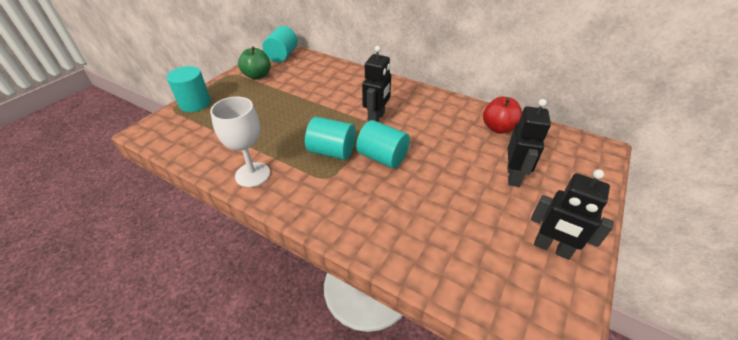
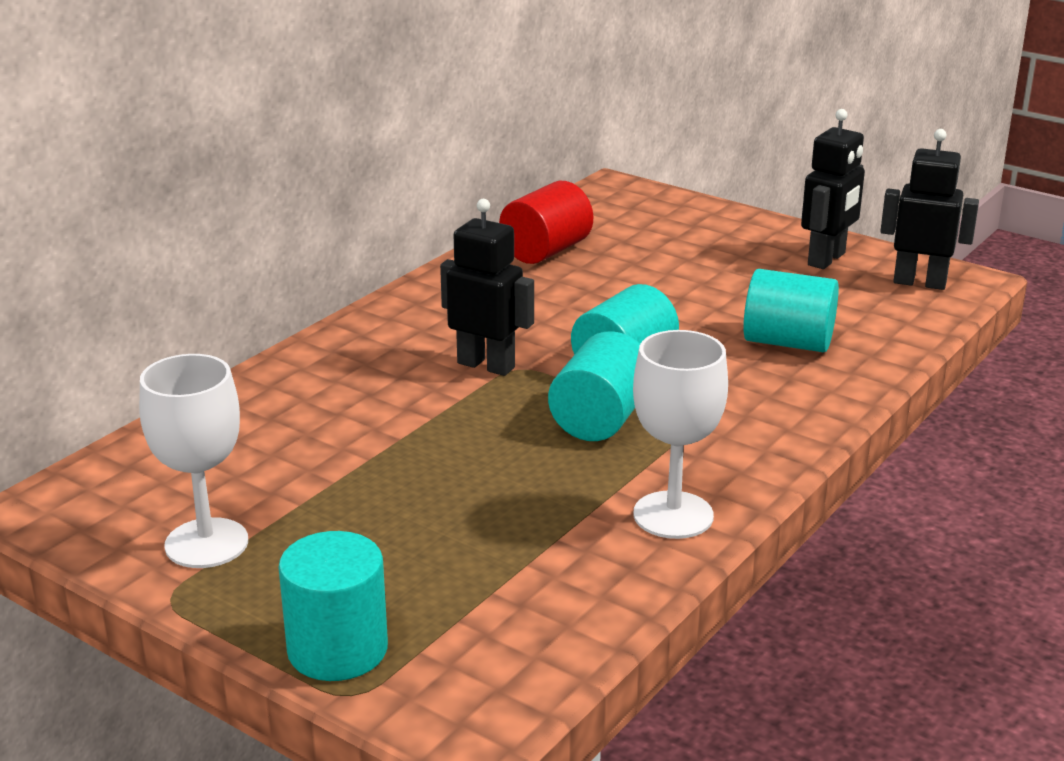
camera: 85 degrees left, 15 degrees down
green apple [238,46,271,79] -> white goblet [139,354,248,568]
turquoise cylinder [263,26,298,62] -> turquoise cylinder moved to [743,269,839,352]
red apple [483,97,522,134] -> red cylinder [499,181,593,264]
black robot [507,99,551,187] -> black robot moved to [880,129,979,290]

